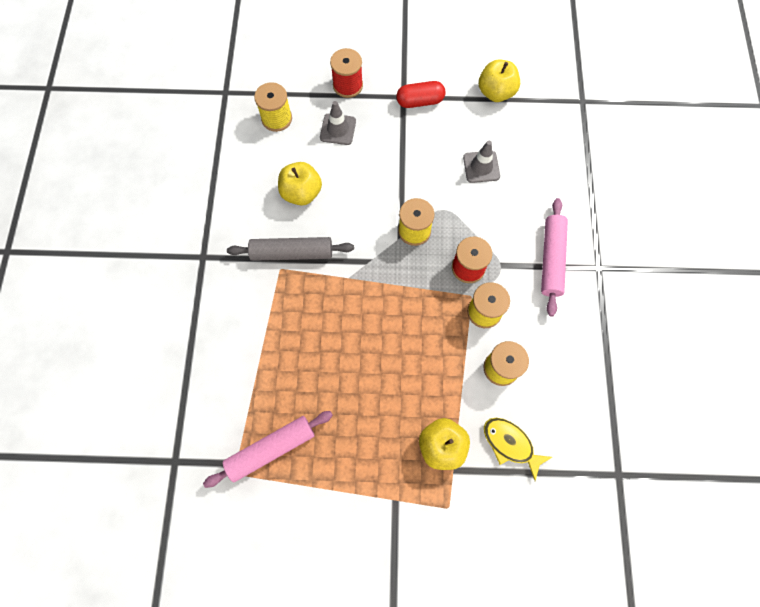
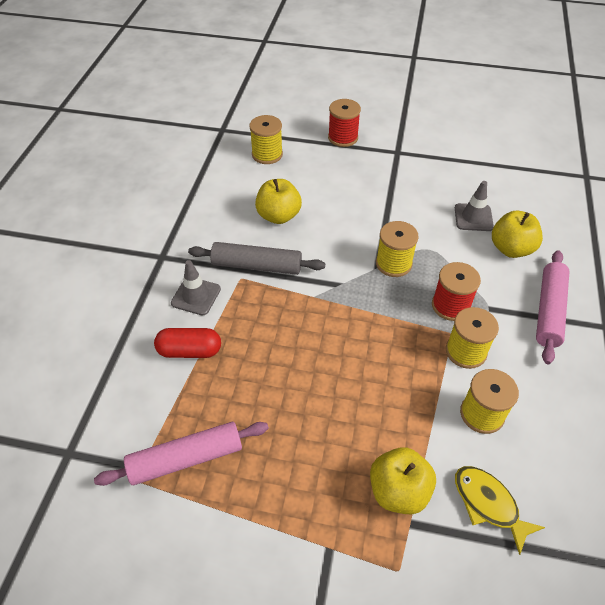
camera: 10 degrees right, 20 degrees down
grey traffic cone [320,101,356,145] -> grey traffic cone moved to [171,260,221,315]
red capsule [396,81,445,108] -> red capsule moved to [154,328,221,358]
yellow apple [479,59,520,102] -> yellow apple moved to [492,211,543,258]

